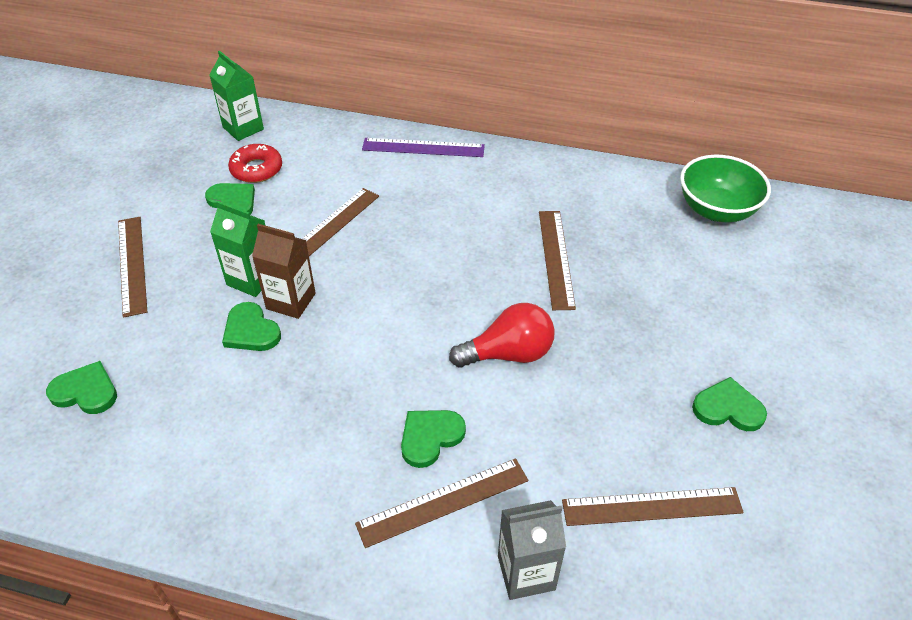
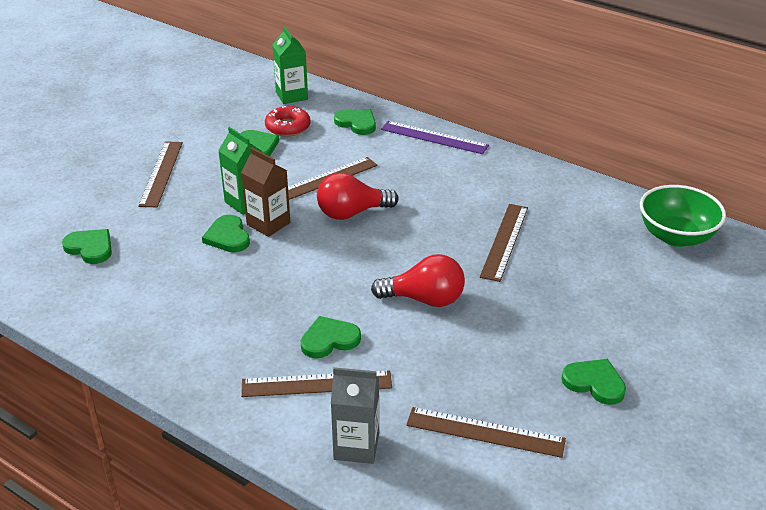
camera: 20 degrees right, 10 degrees down
none -> red light bulb [317,173,398,220]
none -> green heart [334,109,376,135]

